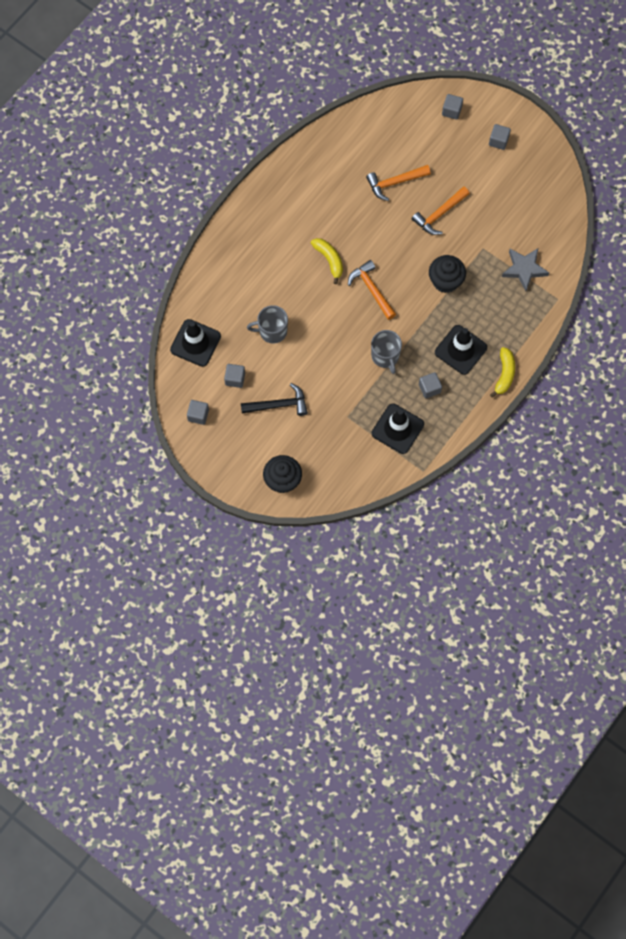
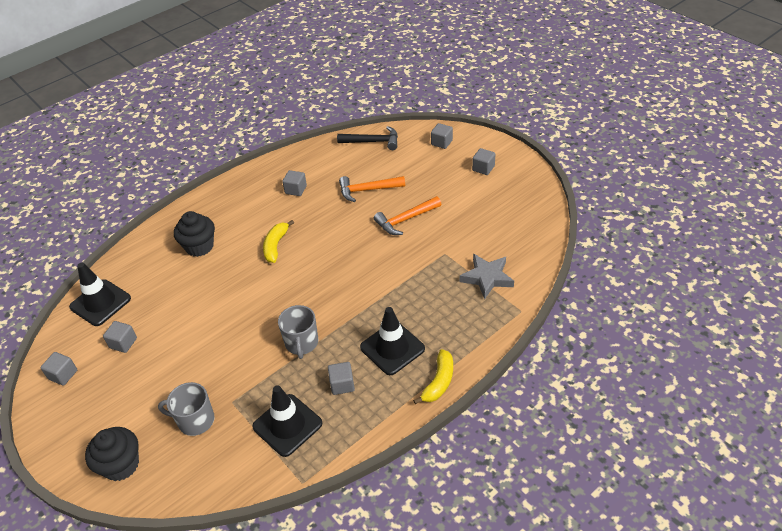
camera: 15 degrees right, 25 degrees down
black hammer [241,383,308,416] -> black hammer moved to [337,126,398,150]
grey mug [247,305,288,343] -> grey mug moved to [158,382,214,436]
yellow banana [311,238,343,284] -> yellow banana turned 150 degrees counterclockwise [263,220,294,263]
orange hammer [348,260,396,320] -> none
black cupcake [429,255,466,293] -> black cupcake moved to [174,211,215,257]
none -> grey cube [282,170,307,196]

